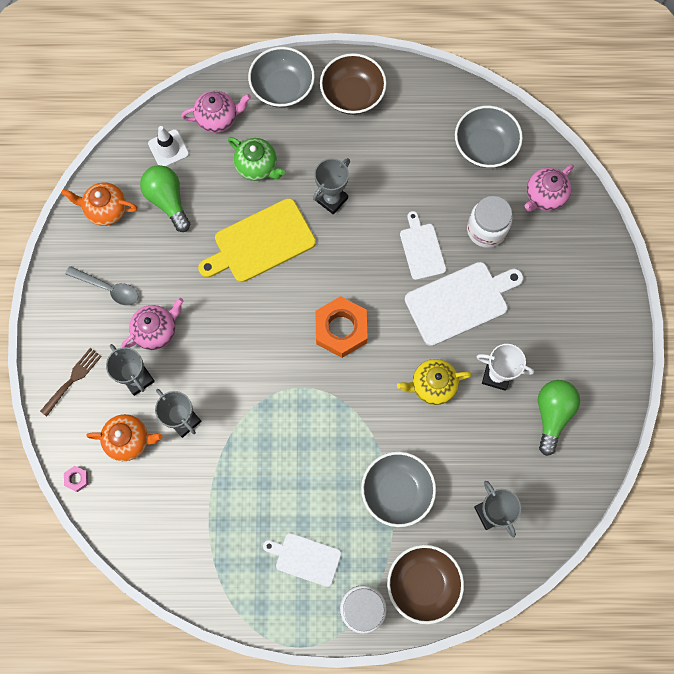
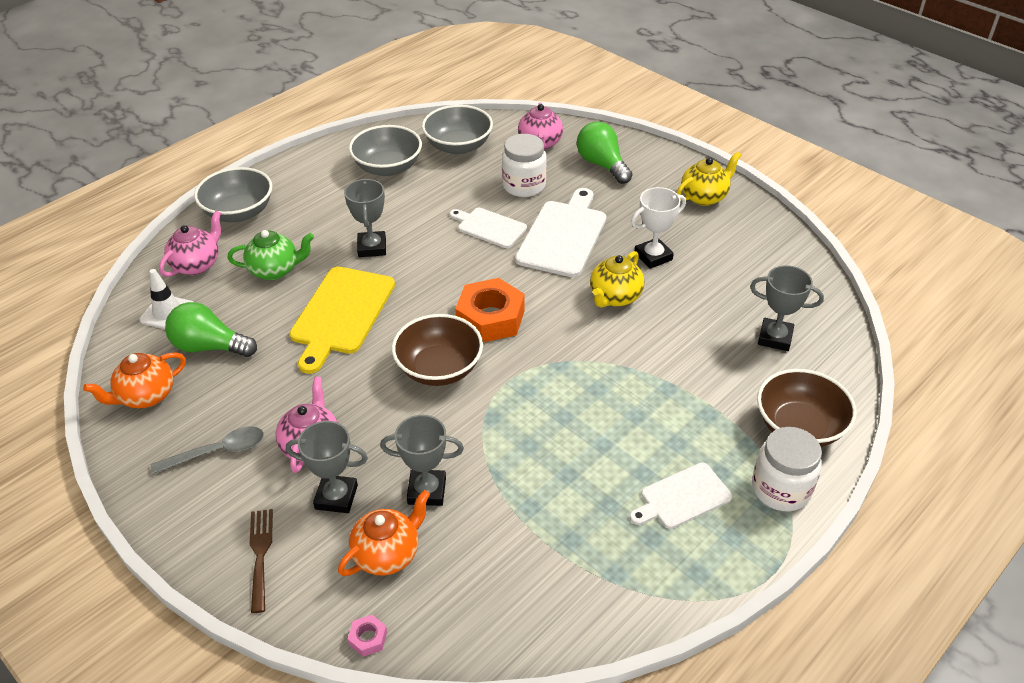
camera: 45 degrees left, 30 degrees down
brown bowl [320,53,387,115] -> brown bowl moved to [392,314,483,386]
grey bowl [361,452,436,527] -> grey bowl moved to [349,125,422,176]
green light bulb [538,380,580,456] -> green light bulb moved to [577,122,632,184]
none -> yellow teapot [676,152,741,206]

